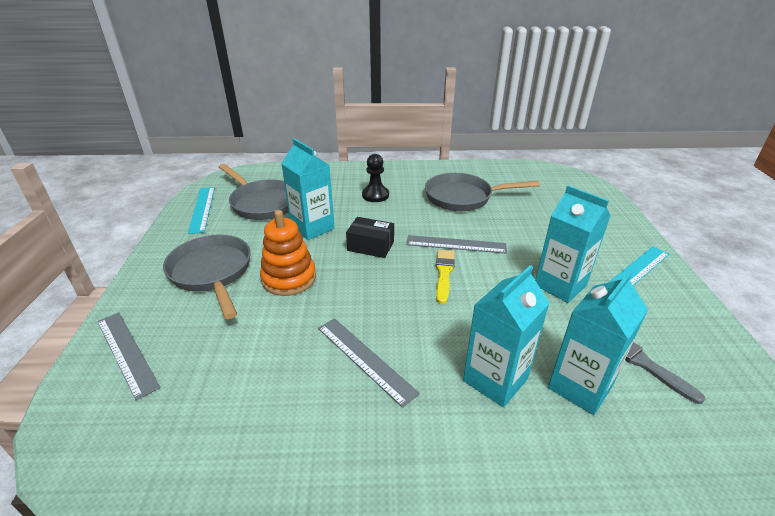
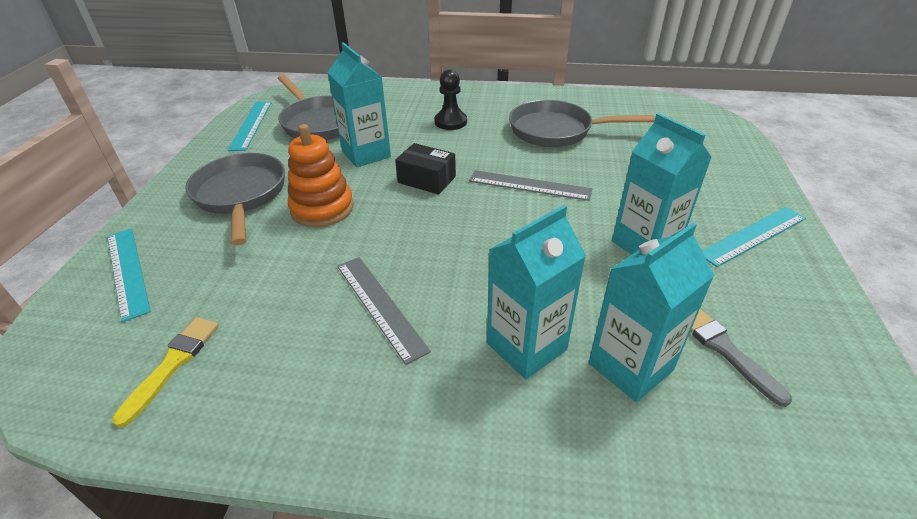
camera: 10 degrees right, 5 degrees up
grey ruler [97,312,160,400] -> turquoise ruler [107,228,151,322]
yellow brush [436,250,455,304] -> yellow brush moved to [112,317,219,428]

